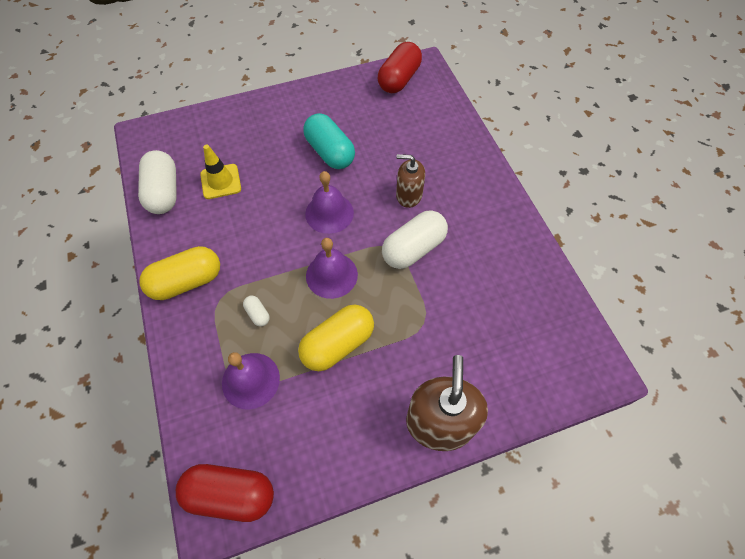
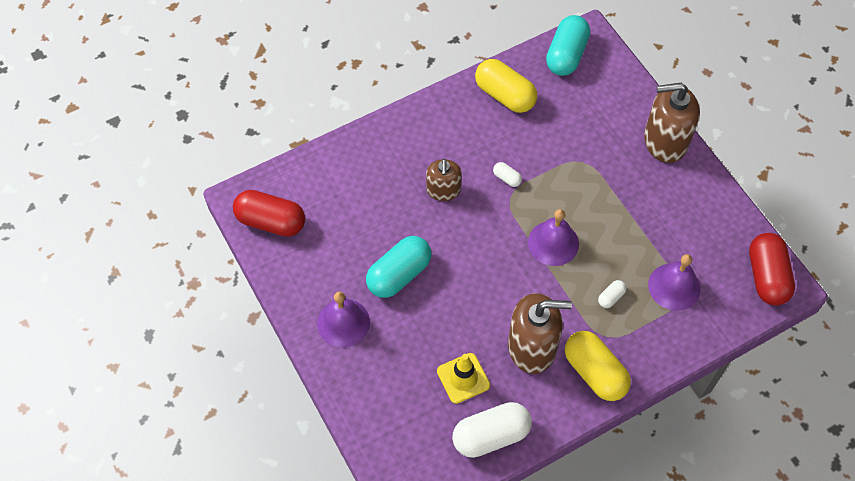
camera: 100 degrees left, 0 degrees up
yellow capsule [298,305,374,371] -> yellow capsule moved to [475,59,537,113]
purple bell [305,171,354,234] -> purple bell moved to [317,291,370,348]
white capsule [382,211,448,269] -> white capsule [493,162,522,187], size x0.45
none -> brown soap dispenser [508,293,572,374]
none -> turquoise capsule [546,15,590,76]

